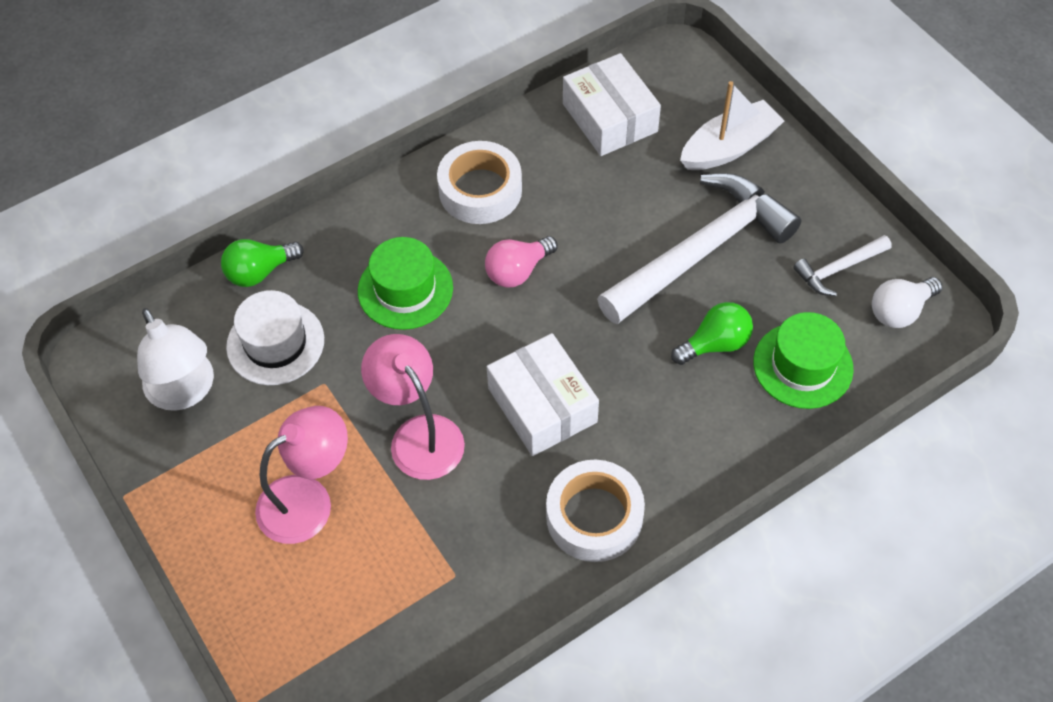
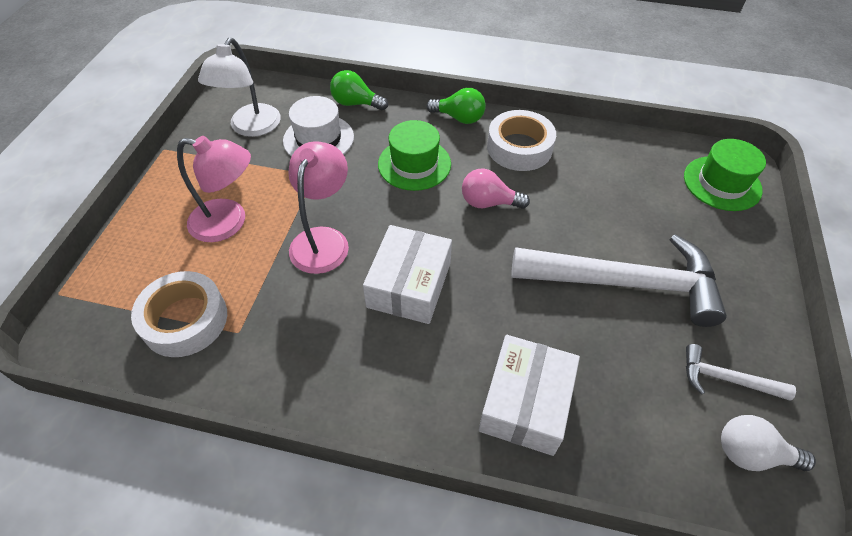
camera: 45 degrees right, 5 degrees down
white tape [546,460,645,562] -> white tape moved to [131,271,227,357]
white box [563,53,661,156] -> white box moved to [479,335,580,456]
green light bulb [671,302,753,365] -> green light bulb moved to [426,88,486,124]
white boat [680,81,784,170] -> none
green hat [753,312,854,409] -> green hat moved to [684,139,766,211]

